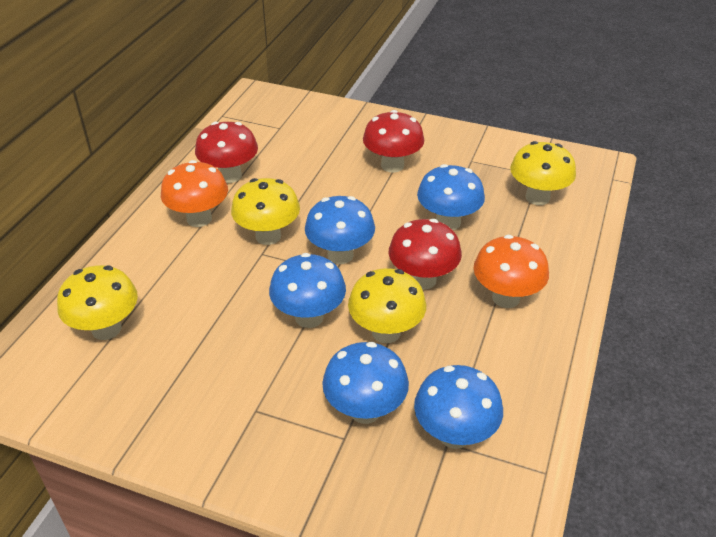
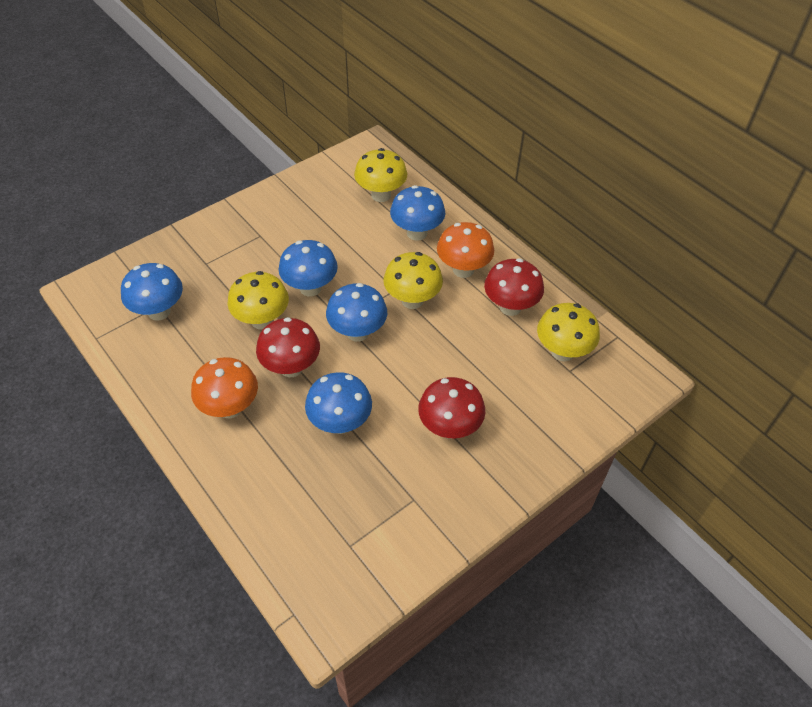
camera: 120 degrees right, 10 degrees up
blue mushroom [322,342,409,424] -> blue mushroom moved to [390,185,445,241]
yellow mushroom [510,141,576,205] -> yellow mushroom moved to [537,303,600,361]

